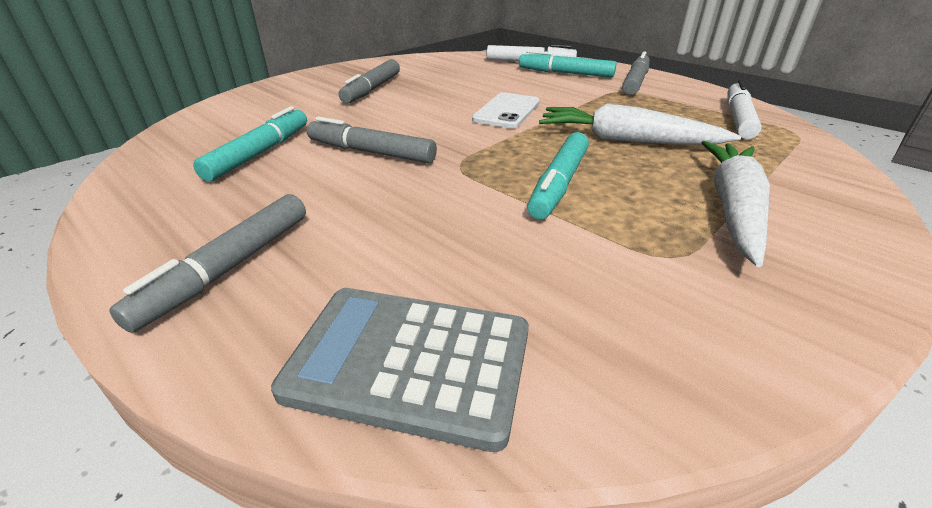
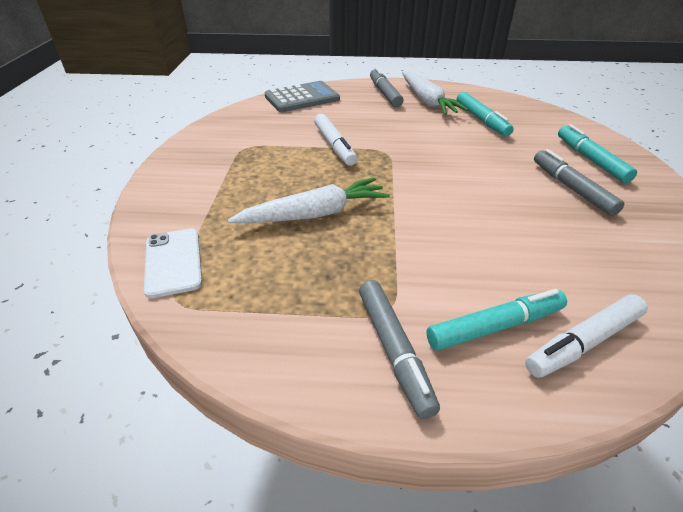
camera: 140 degrees right, 5 degrees up
grey marker [307,116,437,164] -> none
white phone [472,92,540,128] -> white phone moved to [144,228,202,298]
turquoise marker [527,132,589,219] -> turquoise marker moved to [558,124,637,183]
white carrot [701,141,770,267] -> white carrot moved to [402,72,469,115]
white marker [728,80,762,139] -> white marker moved to [314,114,357,166]

